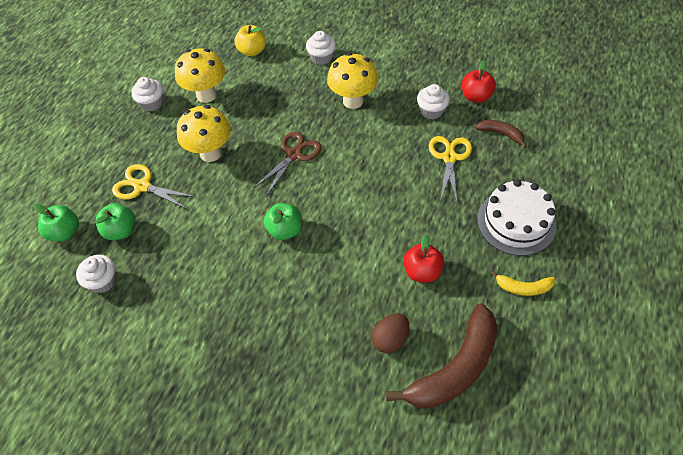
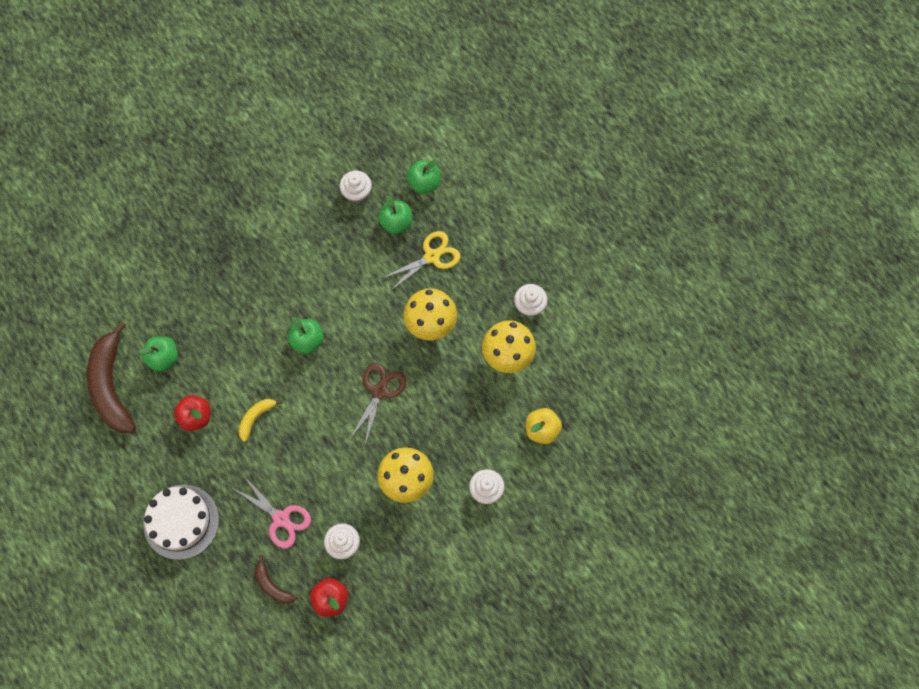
camera: 120 degrees right, 15 degrees up
brown scissors [253,131,322,196] -> brown scissors turned 135 degrees counterclockwise [349,363,406,444]
brown egg [371,313,409,353] -> green apple [138,336,178,371]
yellow scissors [429,136,472,202] -> pink scissors [234,476,311,548]
brown banana [475,120,527,149] -> brown banana turned 75 degrees clockwise [255,555,296,604]
yellow banana [491,270,555,296] -> yellow banana moved to [238,399,283,442]

